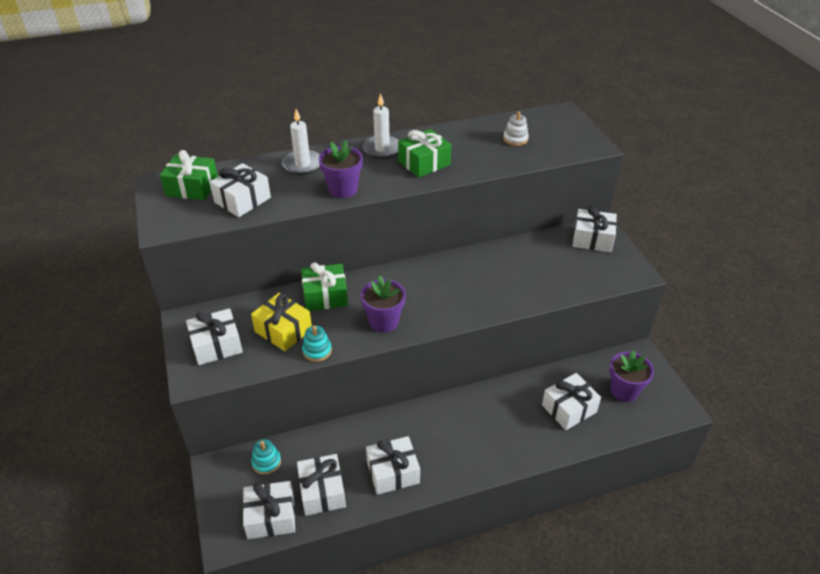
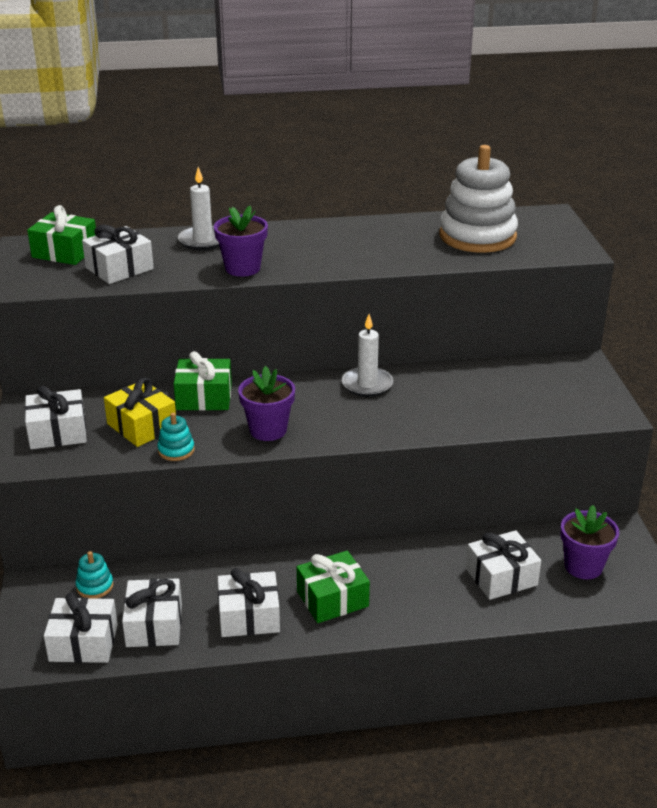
camera: 10 degrees right, 10 degrees down
white candle [363,93,399,159] -> white candle moved to [342,314,393,397]
green gift [398,129,451,178] -> green gift moved to [297,551,370,623]
white stacking toy [503,112,529,146] -> white stacking toy [440,145,518,253], size x2.40
white gift [573,206,617,252] -> none

